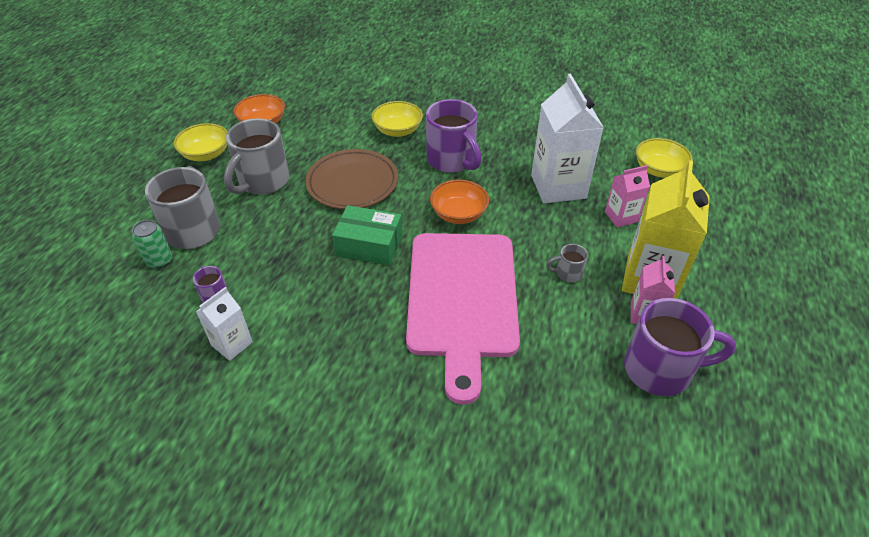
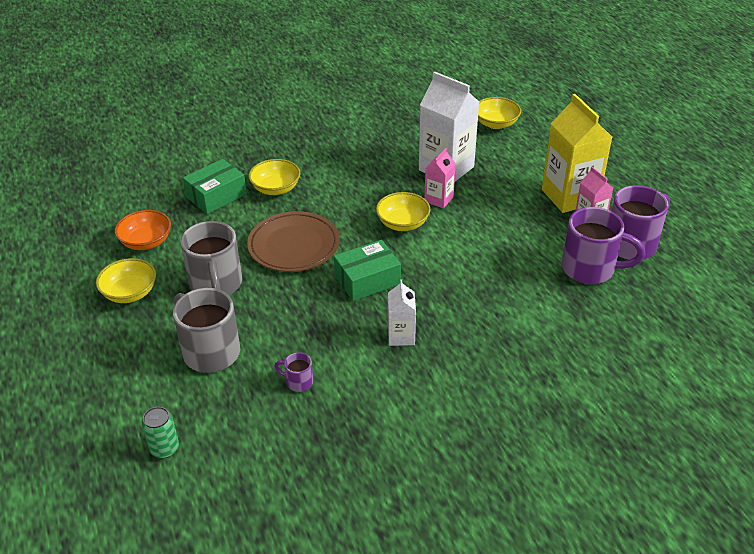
camera: 40 degrees left, 5 degrees down
green can [132,220,172,268] -> green can moved to [142,407,179,458]
white carton [196,287,253,361] -> white carton moved to [388,279,416,346]
pink cutting board [406,233,520,405] -> none
purple mug [426,99,482,173] -> purple mug moved to [562,207,645,284]
orange bowl [430,180,489,224] -> yellow bowl [376,192,430,231]
grey mug [546,244,588,282] -> none
pink carton [605,165,650,228] -> pink carton moved to [424,148,456,208]
none -> green box [183,159,247,214]

